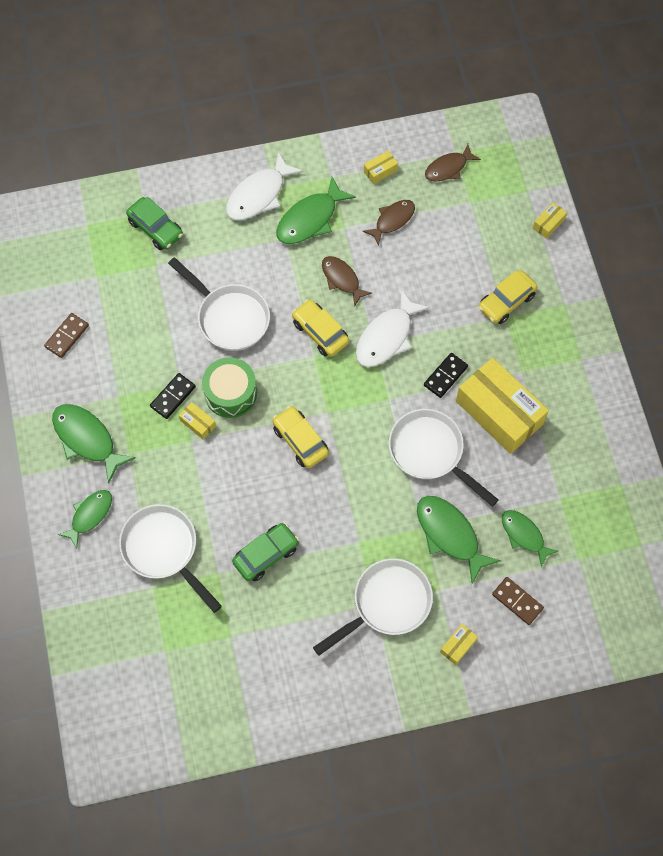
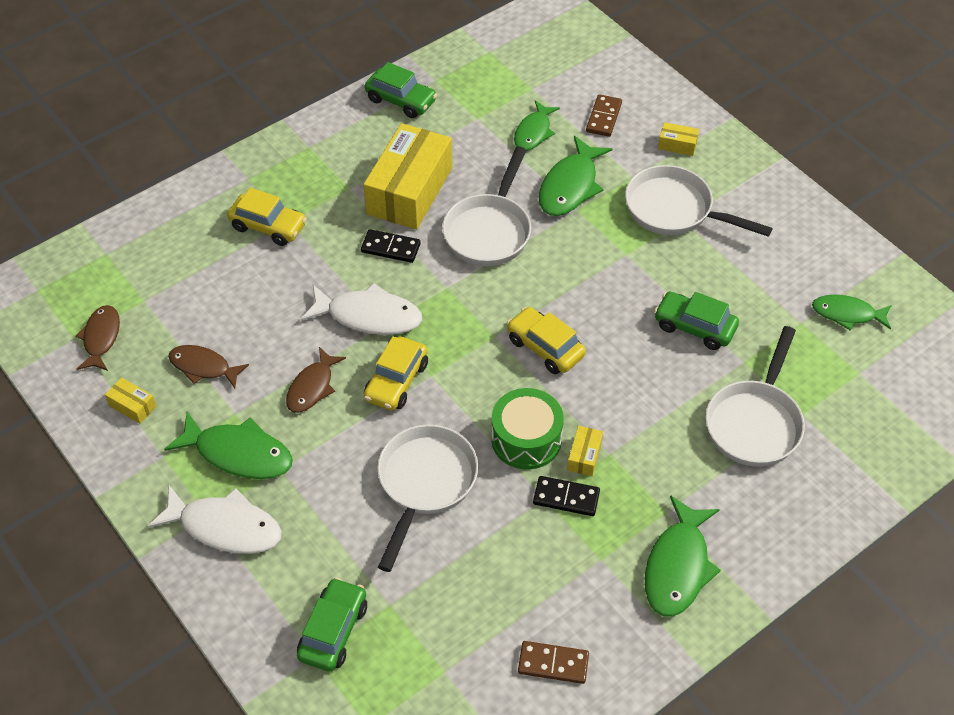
camera: 115 degrees left, 15 degrees down
green fish [58,490,112,548] -> green fish moved to [812,295,892,330]
yellow car [273,406,329,468] -> yellow car turned 105 degrees clockwise [507,307,586,374]
brown fish [425,144,481,182] -> brown fish turned 120 degrees counterclockwise [76,305,120,371]
yellow box [533,202,567,239] -> none
none -> green car [365,62,437,118]

